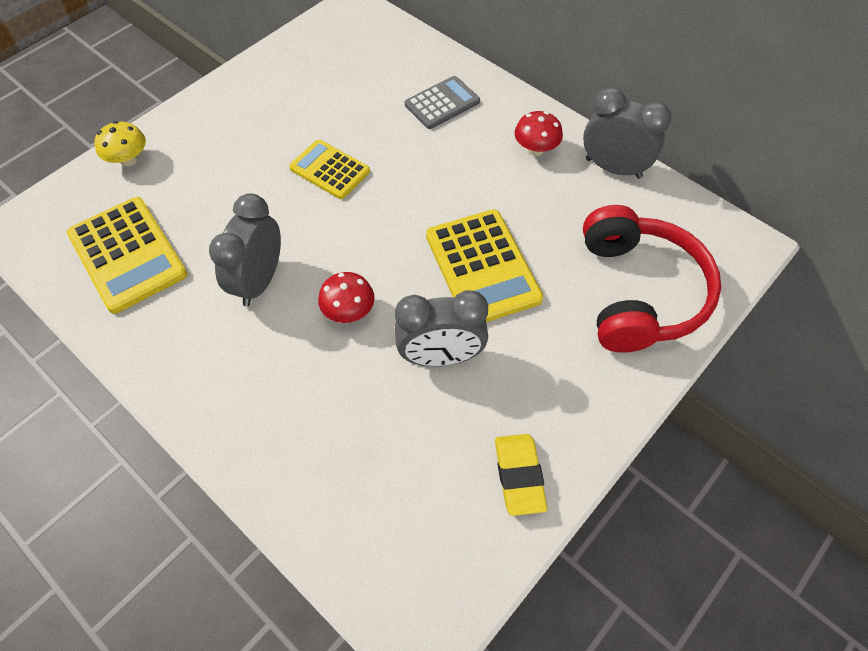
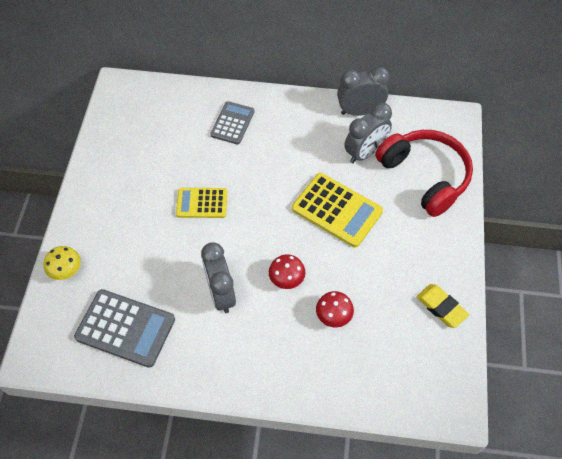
camera: 35 degrees left, 0 degrees up
yellow calculator [67,197,188,314] -> grey calculator [74,289,175,368]
grey clock [395,290,488,366] -> grey clock moved to [344,103,392,163]
red mushroom [515,111,563,156] -> red mushroom moved to [316,291,354,328]

